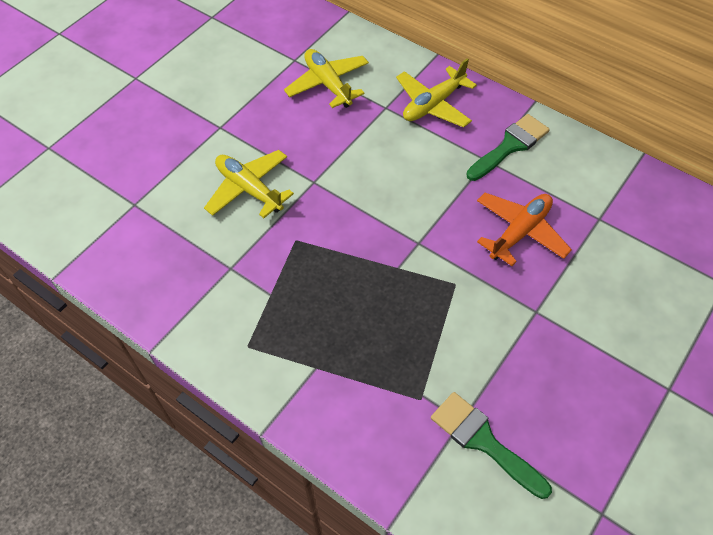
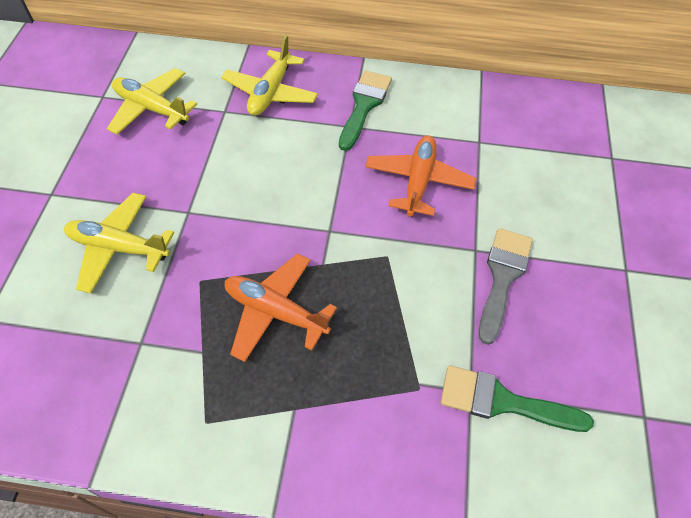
camera: 30 degrees left, 0 degrees up
none -> orange plane [225,253,337,362]
none -> grey brush [479,228,533,345]

